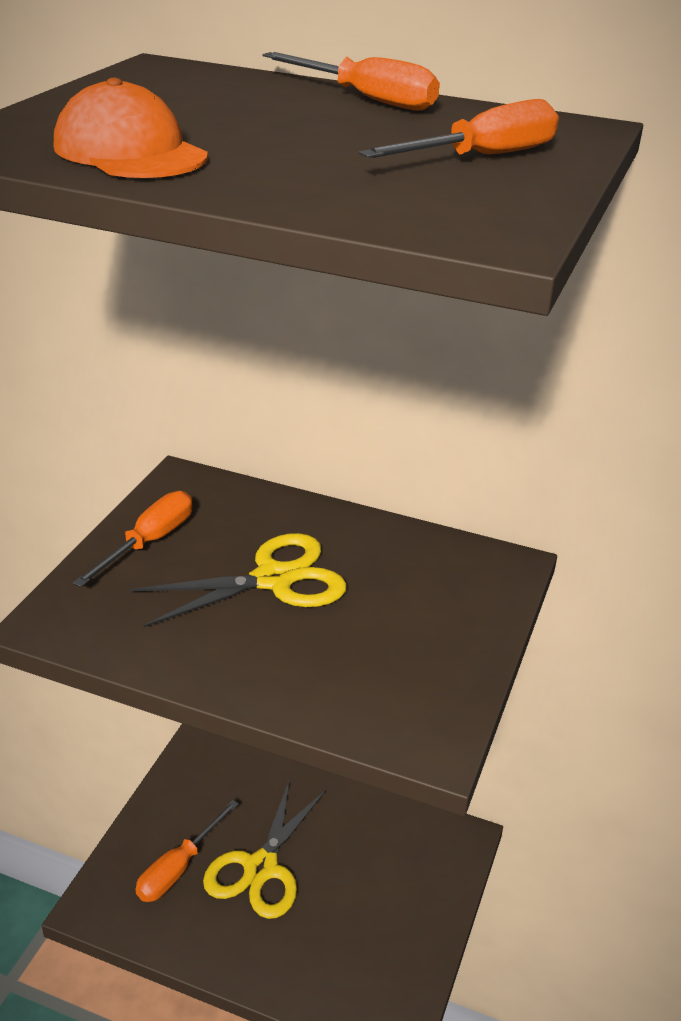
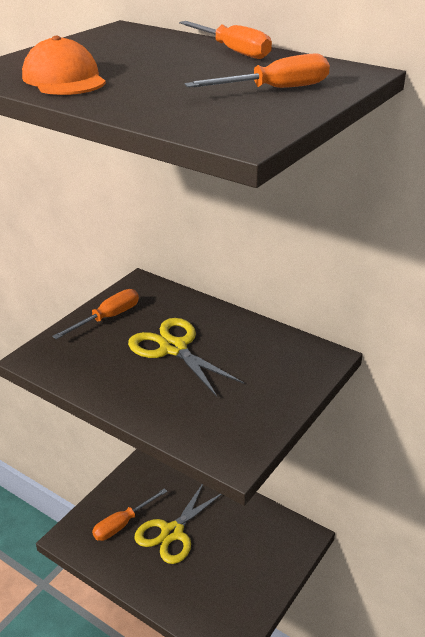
camera: 15 degrees right, 0 degrees up
yellow scissors [129,533,347,627] -> yellow scissors turned 120 degrees counterclockwise [128,318,244,397]

